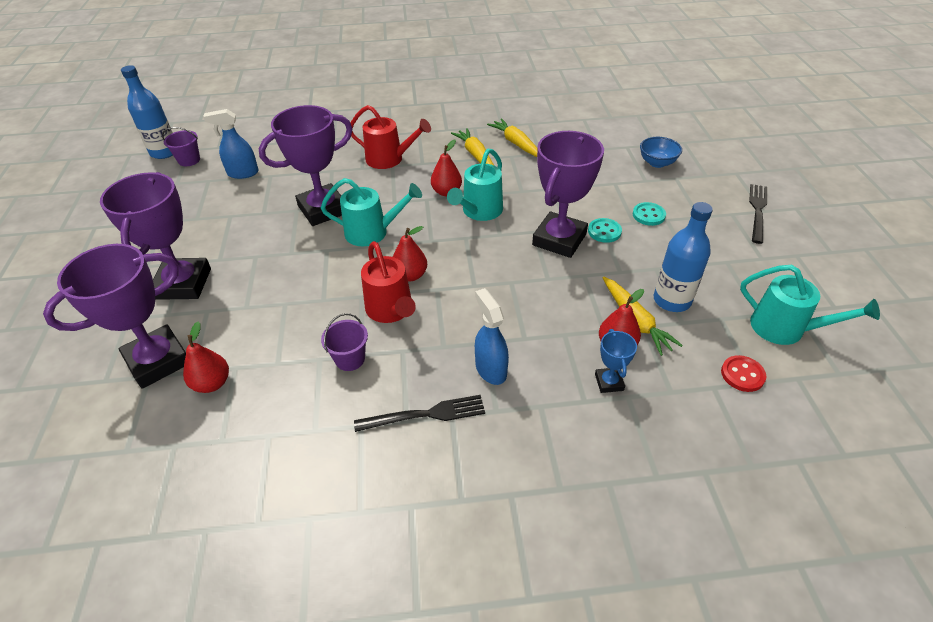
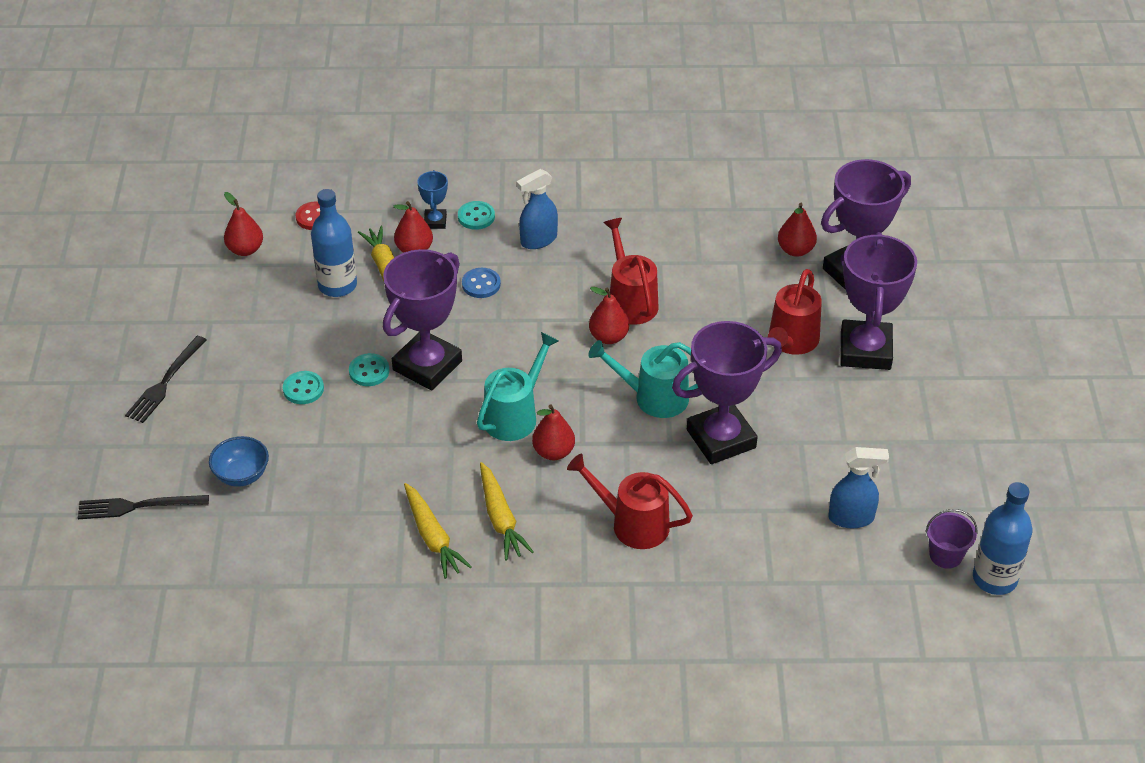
camera: 175 degrees left, 0 degrees up
purple bucket [321,313,368,371] -> none
black fork [354,395,485,432] -> black fork moved to [78,495,209,519]
blue spray bottle [475,288,509,385] -> blue spray bottle turned 75 degrees clockwise [516,169,558,249]
turquoise watering can [740,265,880,345] -> red pear [224,192,263,256]
none -> turquoise button [458,201,495,230]
none -> blue button [462,268,501,298]
none -> red watering can [768,269,822,355]

